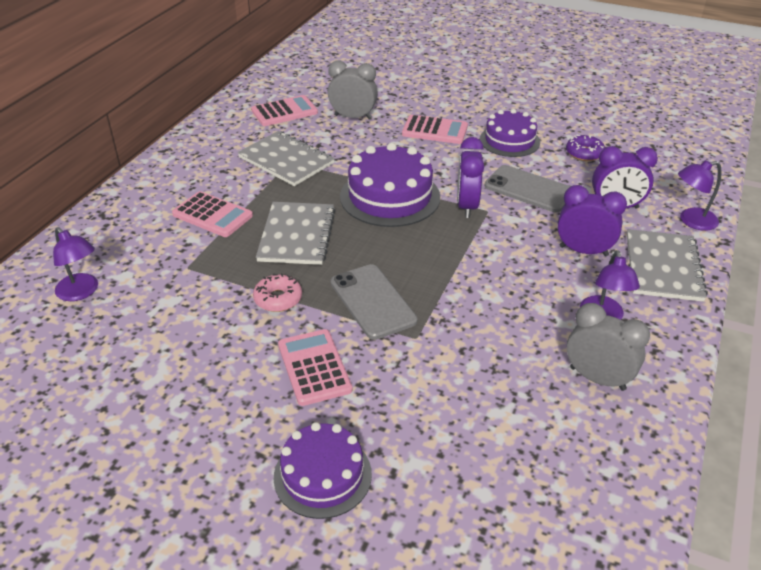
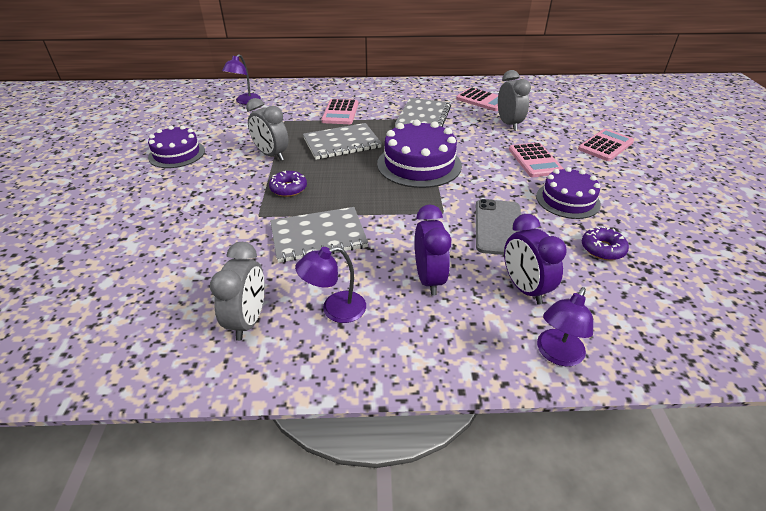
camera: 65 degrees right, 0 degrees up
pink donut [253,273,302,312] -> grey clock [246,98,289,161]
purple cake [274,422,372,519] -> purple cake moved to [148,125,205,168]
pink calculator [278,329,352,406] -> pink calculator moved to [578,129,634,161]
grey phone [331,264,418,340] -> purple donut [269,171,307,197]
purple clock [457,137,484,218] -> none
grey notebook [627,229,708,302] -> grey notebook moved to [270,207,368,263]
purple lamp [678,160,722,231] -> purple lamp turned 105 degrees counterclockwise [537,287,593,366]

